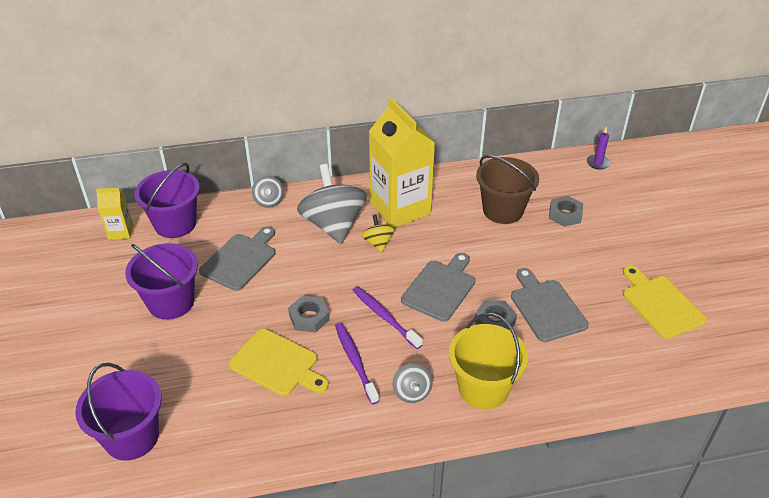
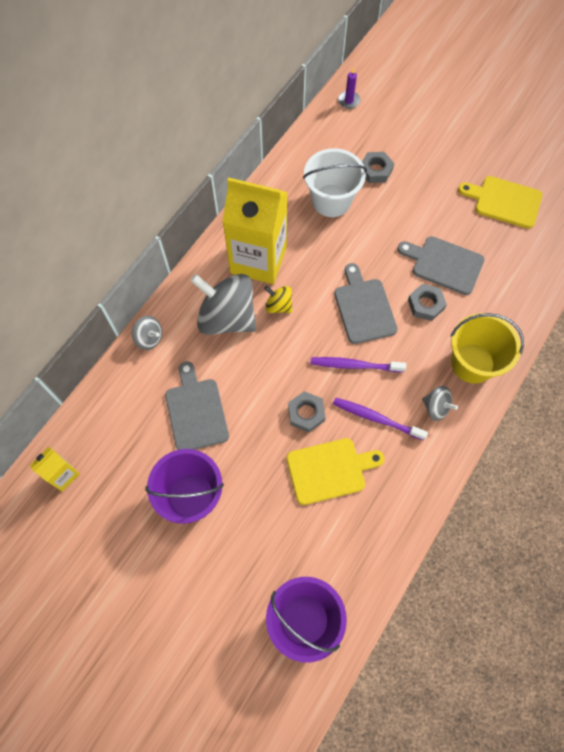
camera: 45 degrees left, 25 degrees up
purple bucket [135,163,200,238] -> none
brown bucket [476,155,539,224] -> white bucket [303,148,367,217]

